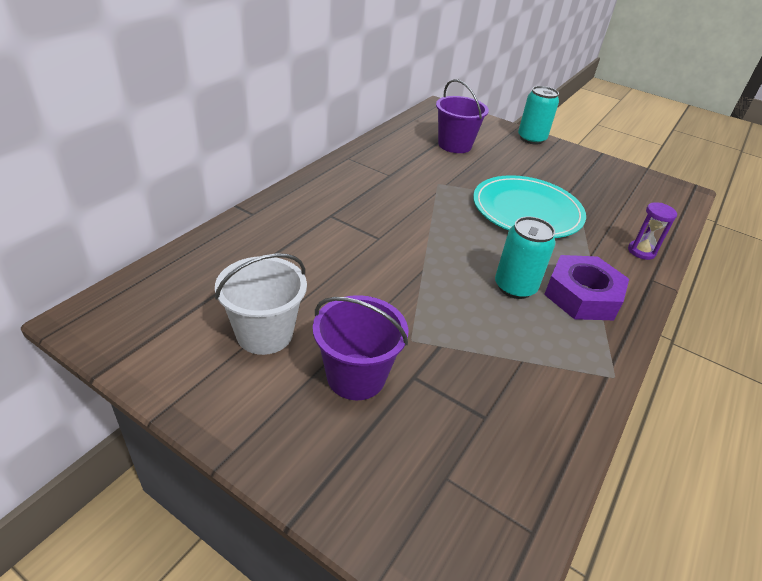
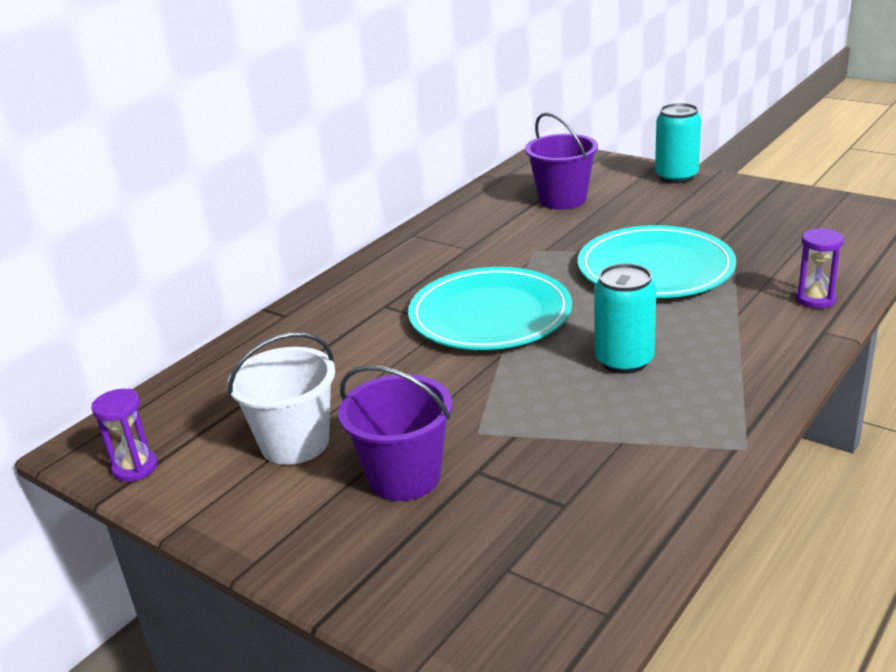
camera: 10 degrees right, 10 degrees down
purple nut [544,255,629,320] -> none
none -> purple hourglass [91,389,158,482]
none -> turquoise plate [408,267,572,350]

